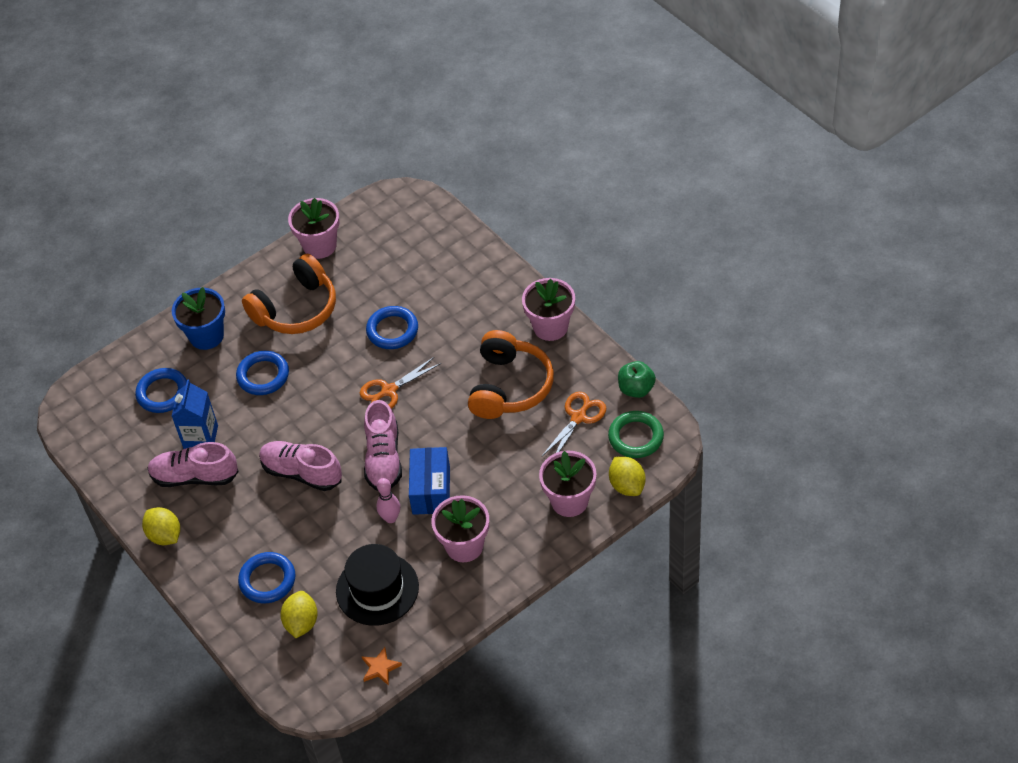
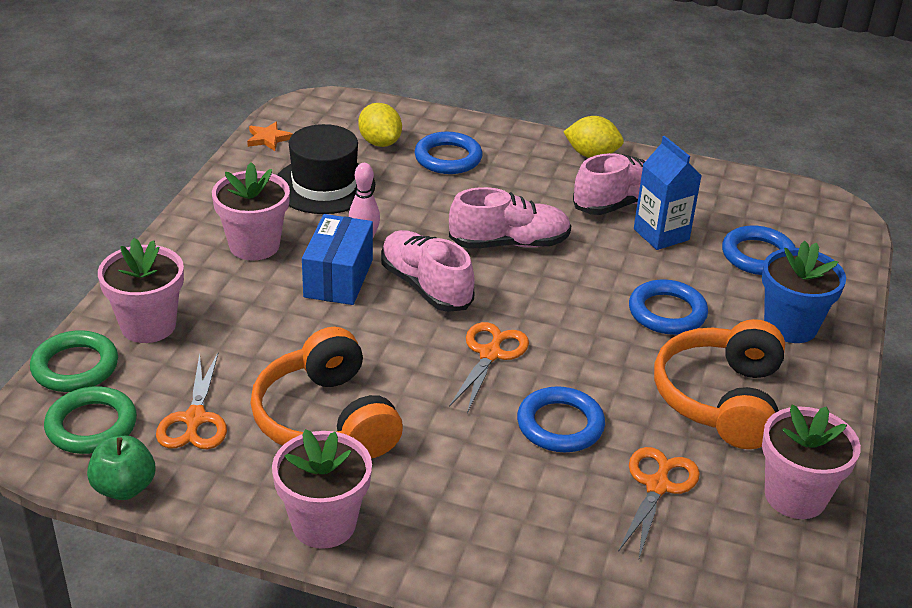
camera: 140 degrees right, 15 degrees down
blue box [409,447,450,515] -> blue box turned 45 degrees clockwise [302,214,373,305]
yellow lemon [609,457,646,496] -> green ring [30,330,118,392]
none -> orange scissors [618,447,700,558]

